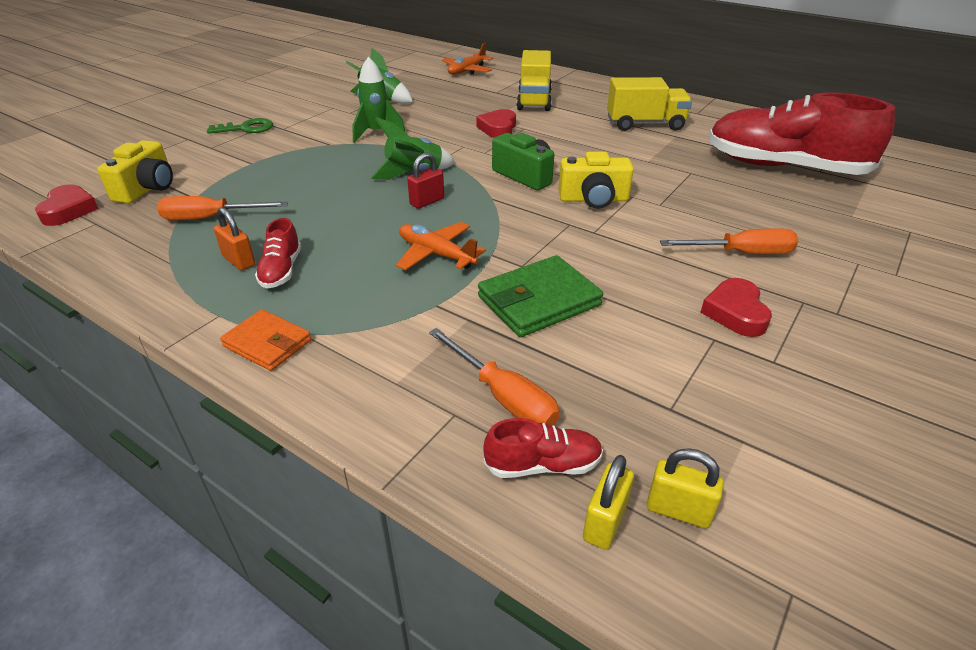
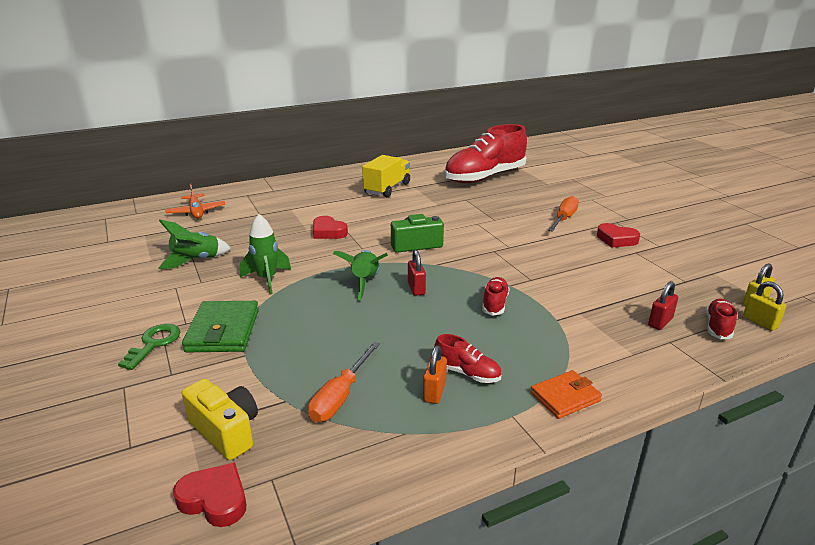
camera: 60 degrees left, 10 degrees down
orange padlock [214,207,255,271] -> orange padlock turned 60 degrees counterclockwise [423,345,447,404]
orange plane [396,222,486,270] -> red shoe [482,277,510,316]
orange screwdriver [429,328,560,426] -> red padlock [648,281,678,330]
green wallet [478,255,603,337] -> green wallet moved to [182,301,259,352]
yellow truck [517,50,552,111] -> none
yellow camera [558,152,634,209] -> none

